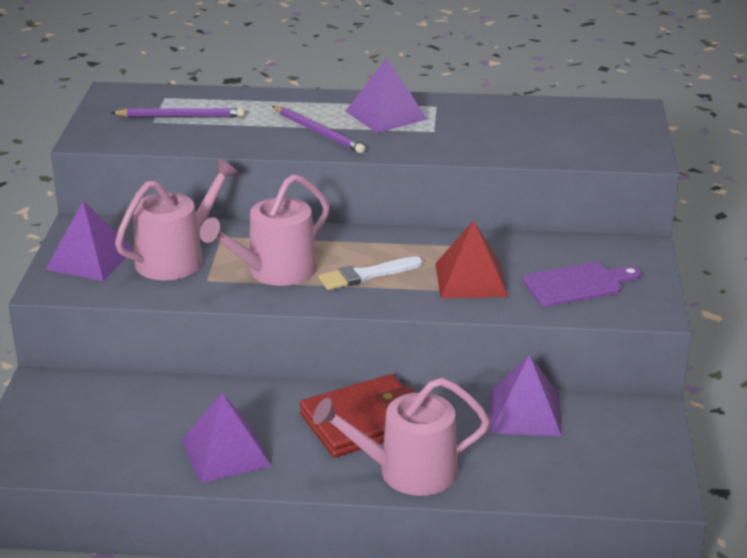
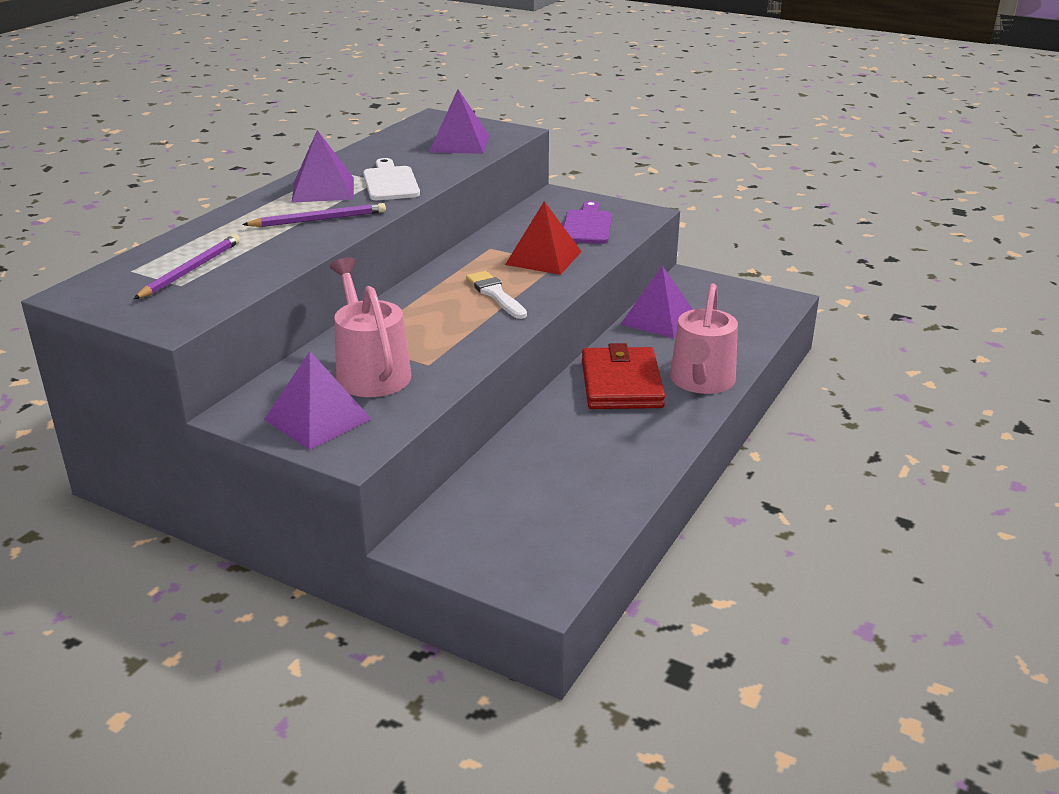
camera: 65 degrees left, 0 degrees up
purple pyramid [182,393,271,483] -> purple pyramid moved to [429,89,489,154]
pink watering can [200,174,330,286] -> none
white brush [318,256,422,290] -> white brush turned 150 degrees clockwise [466,271,527,319]
none -> white cutting board [363,158,420,200]

